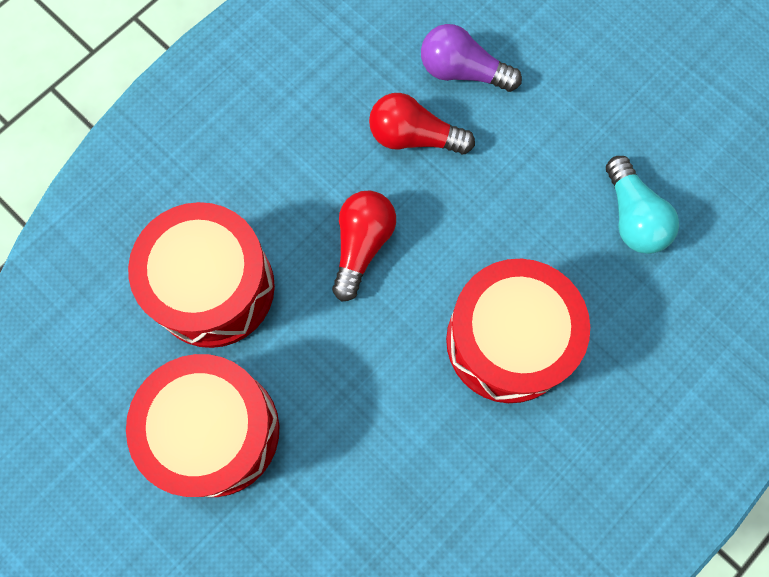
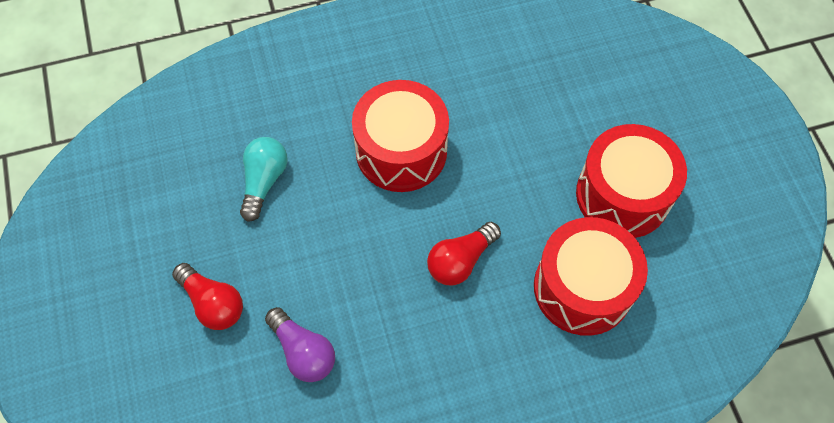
camera: 150 degrees left, 10 degrees down
red light bulb [369,93,475,154] -> red light bulb moved to [172,263,243,330]

